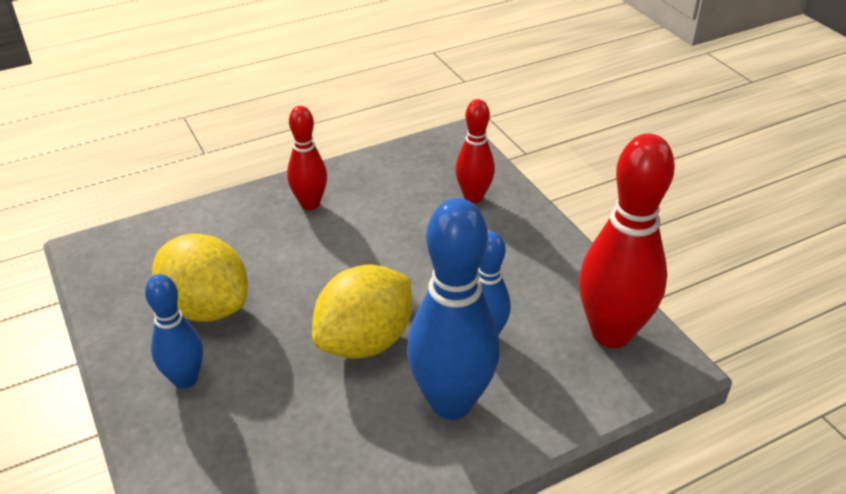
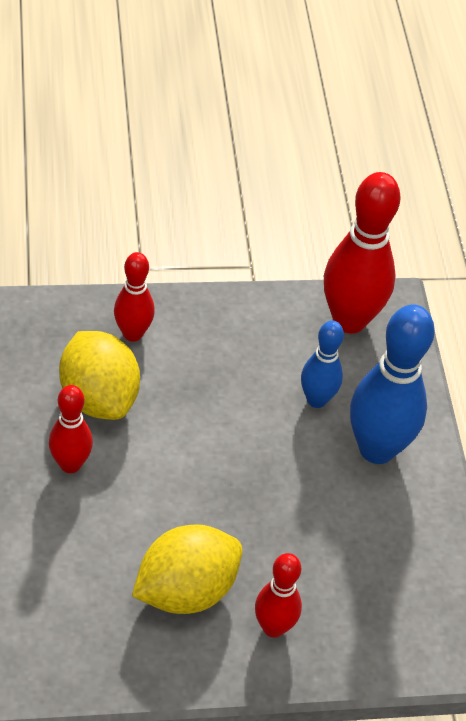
camera: 75 degrees left, 10 degrees up
blue bowling pin [145,274,203,389] -> red bowling pin [255,553,302,638]
yellow lemon [312,264,412,359] -> yellow lemon moved to [59,331,140,420]

